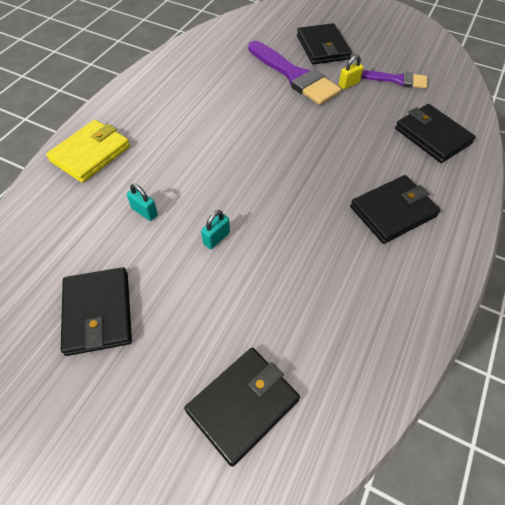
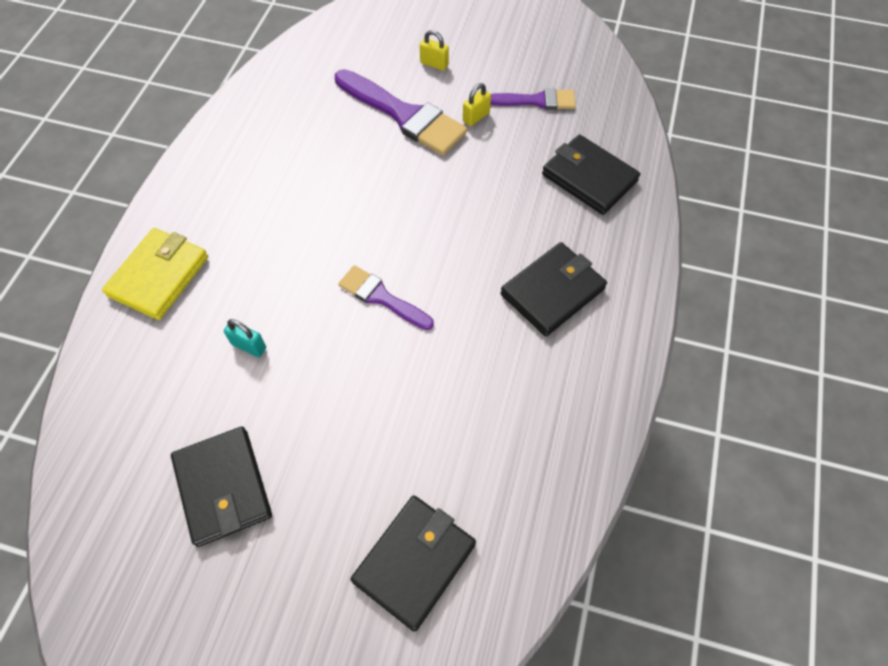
camera: 10 degrees left, 5 degrees up
turquoise padlock [201,210,230,249] -> none
black wallet [297,23,352,64] -> yellow padlock [420,30,449,71]
none -> purple brush [338,265,434,330]

